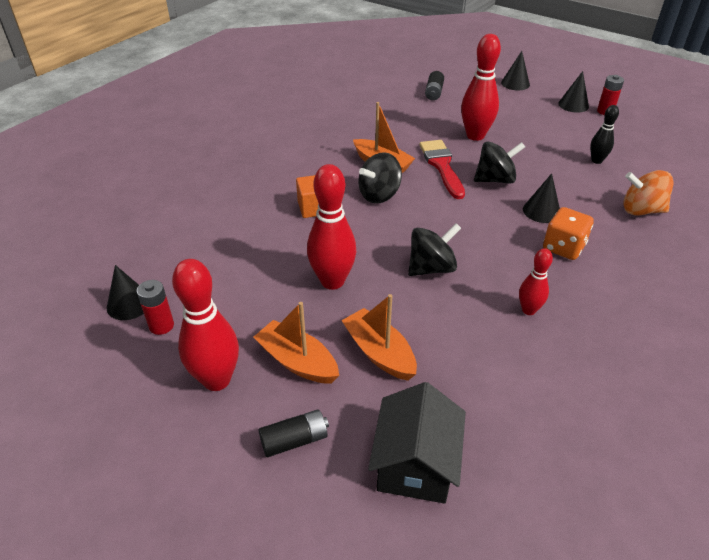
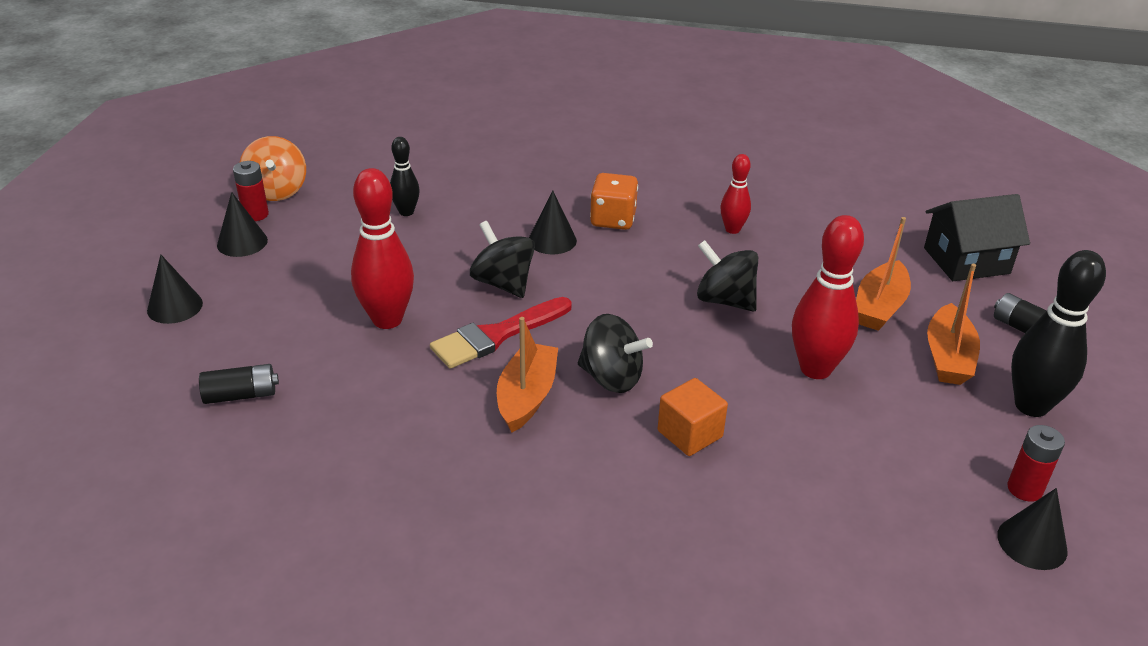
camera: 115 degrees left, 5 degrees down
red bowling pin [172,259,239,391] -> black bowling pin [1011,250,1106,417]
orange spinning top [624,170,674,216] -> orange spinning top moved to [240,136,306,201]

